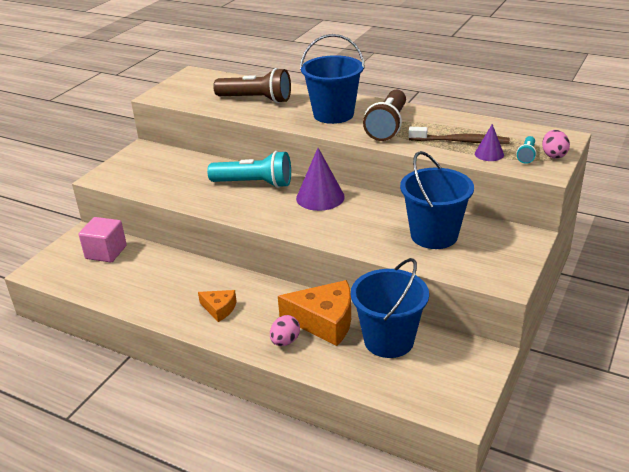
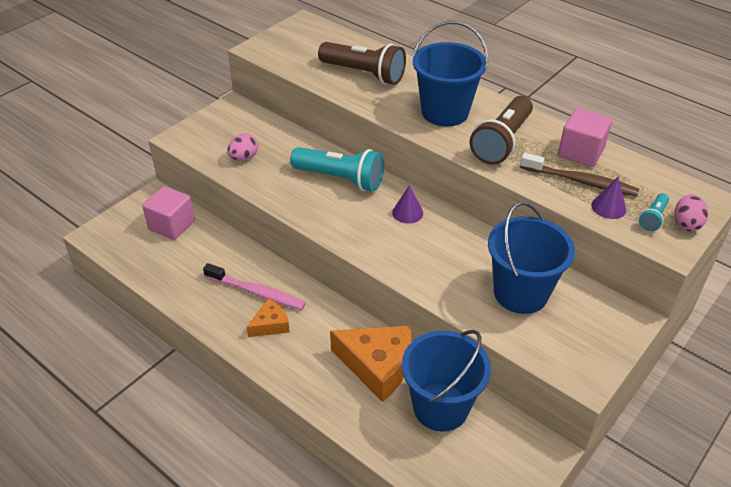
camera: 10 degrees right, 10 degrees up
orange cheese [198,290,237,322] -> orange cheese turned 75 degrees counterclockwise [247,299,290,337]
pink egg [270,315,300,346] -> pink egg moved to [227,134,258,161]
purple cone [296,148,345,211] -> purple cone [392,185,423,224], size x0.56
none -> pink toothbrush [203,263,306,310]
none -> pink cube [558,108,612,167]

